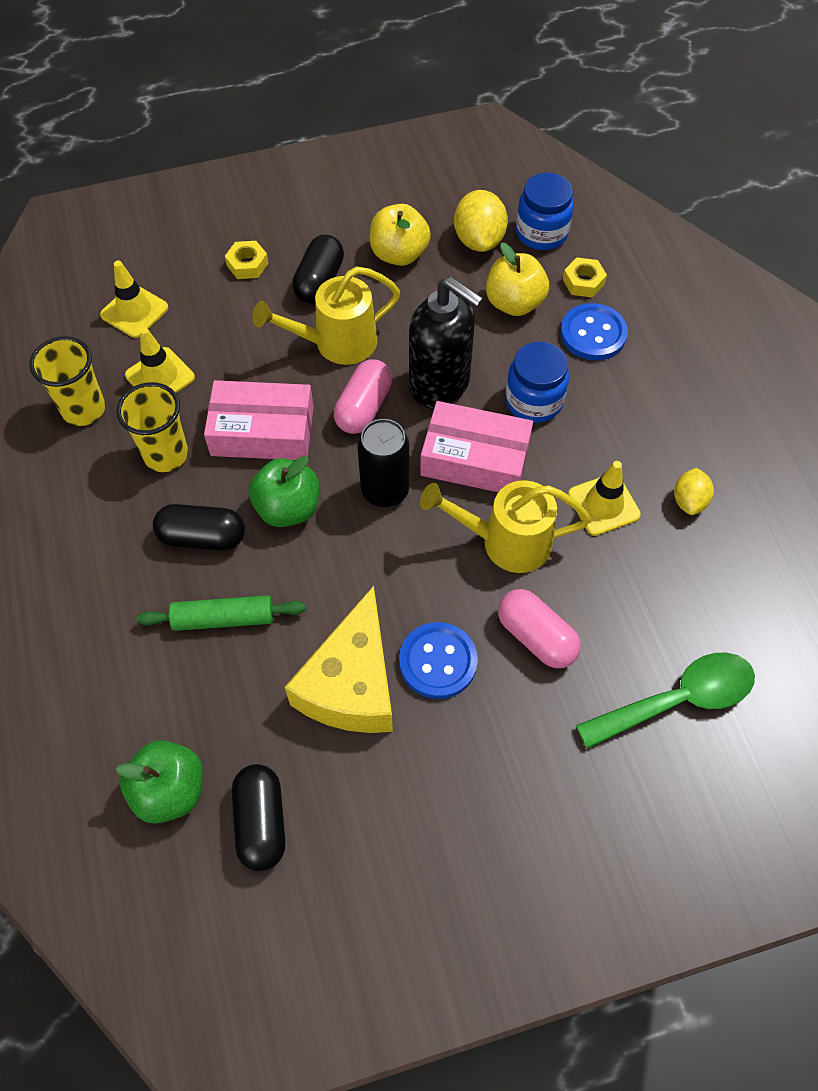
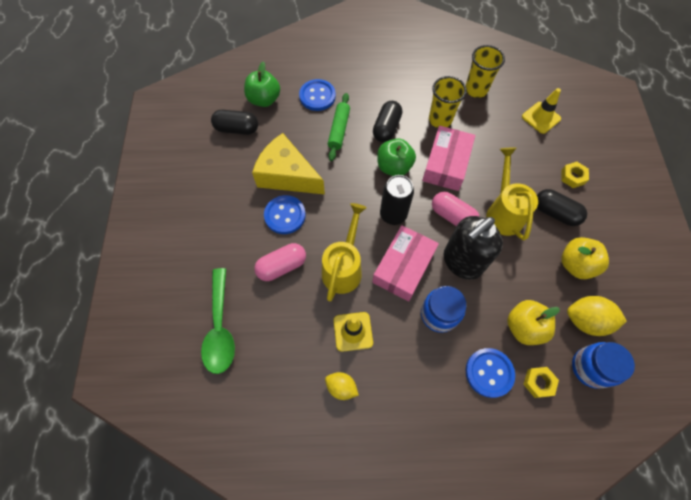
camera: 105 degrees right, 5 degrees up
yellow traffic cone [125,327,195,393] -> none
none -> blue button [299,79,336,111]

